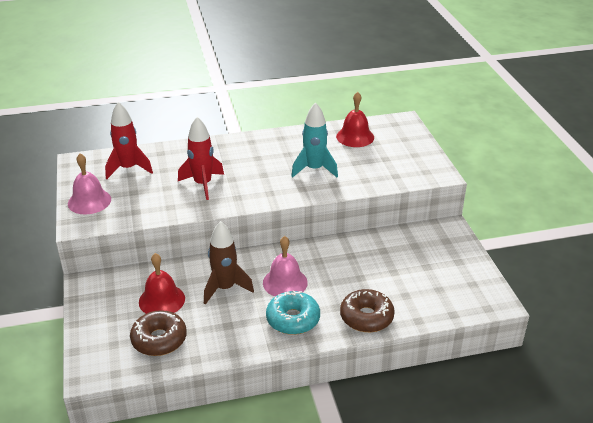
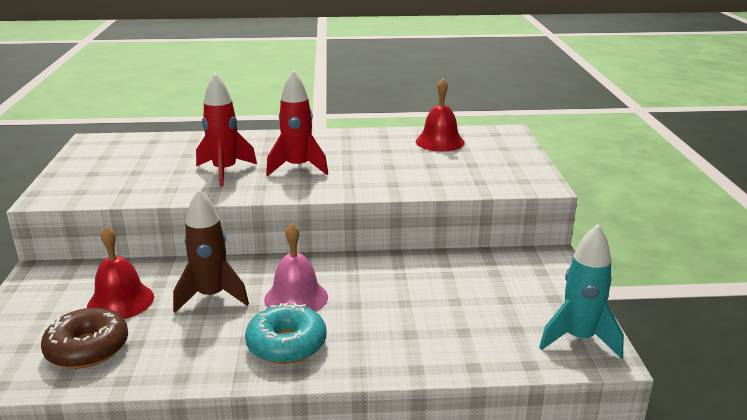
camera: 10 degrees right, 10 degrees down
pink bell [68,153,111,214] -> none
red rocket [105,102,153,179] -> red rocket moved to [266,70,328,176]
turquoise rocket [291,103,338,178] -> turquoise rocket moved to [539,224,624,359]
brown donut [340,289,395,332] -> none

